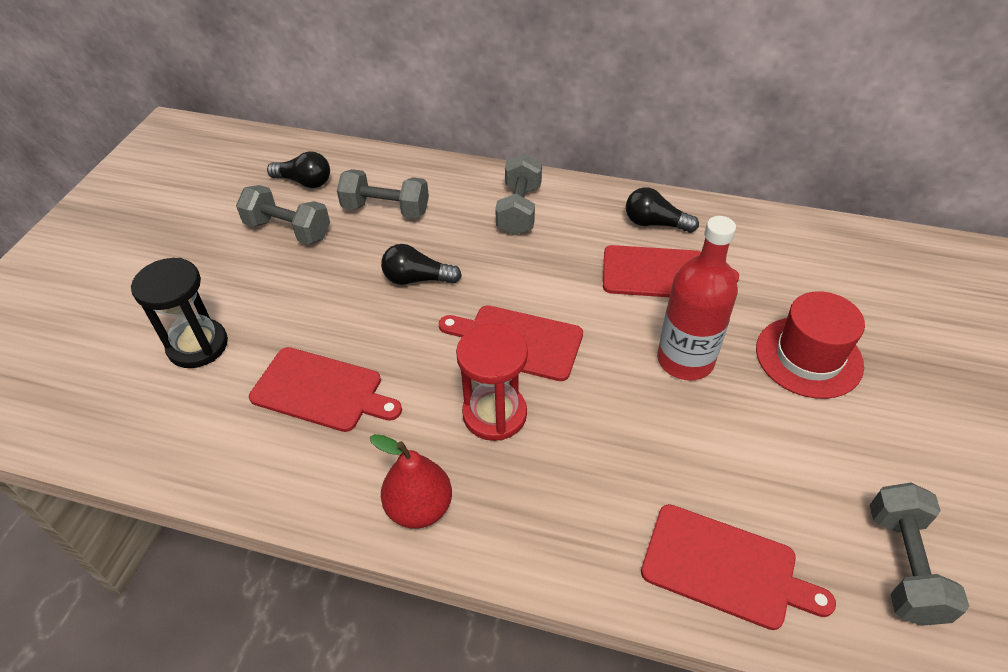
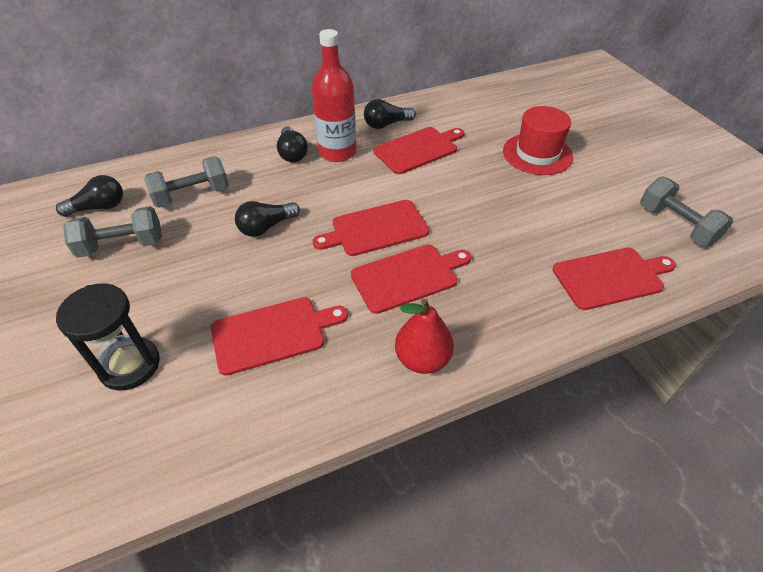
camera: 40 degrees left, 0 degrees up
red hourglass [456,323,528,441] -> red cutting board [351,245,472,314]
grey dumbbell [495,153,542,235] -> black light bulb [277,126,308,162]
red bottle [657,216,738,380] -> red bottle moved to [312,29,356,162]

